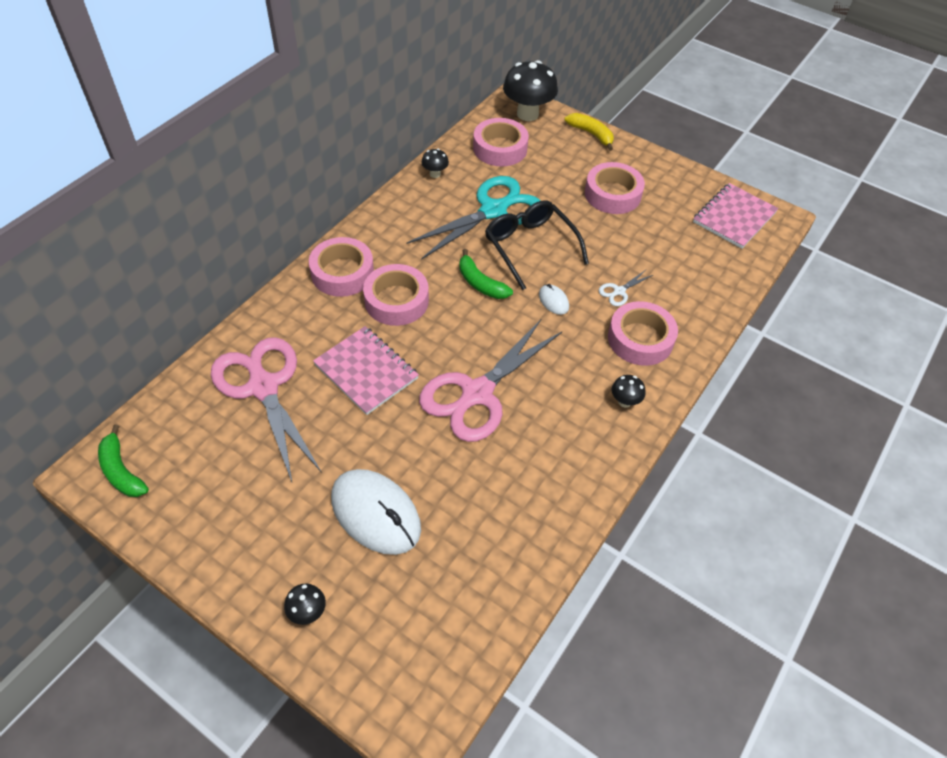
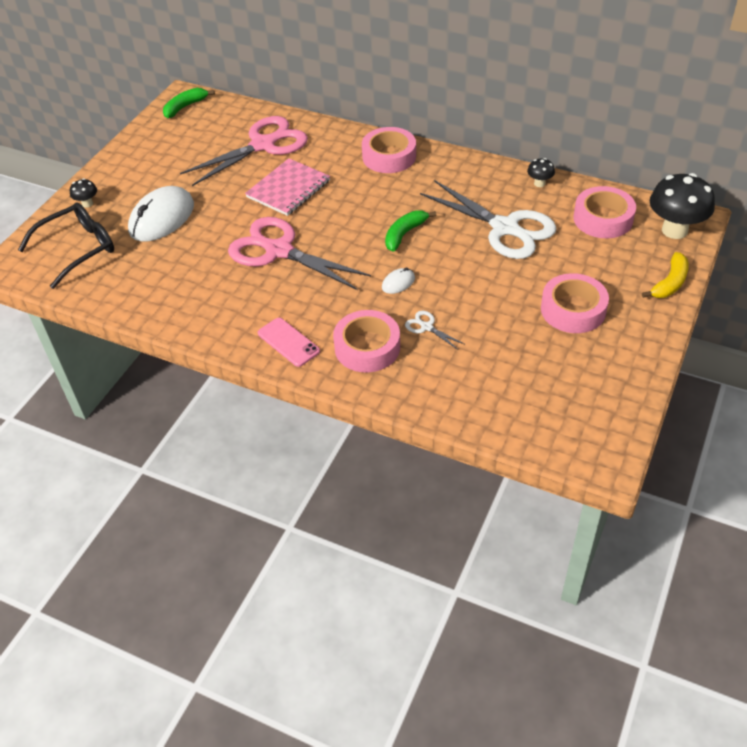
camera: 85 degrees right, 5 degrees down
pink tape [363,264,429,326] -> none
turquoise scissors [406,176,541,260] -> white scissors [420,180,557,259]
black glasses [485,200,589,290] -> black glasses moved to [18,202,114,289]
black mushroom [612,375,645,408] -> pink phone [258,318,320,367]
pink notebook [693,183,778,249] -> none

